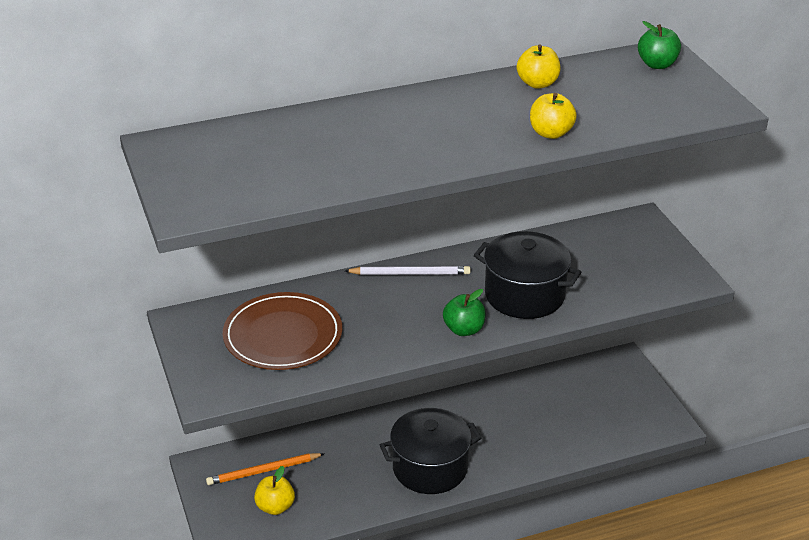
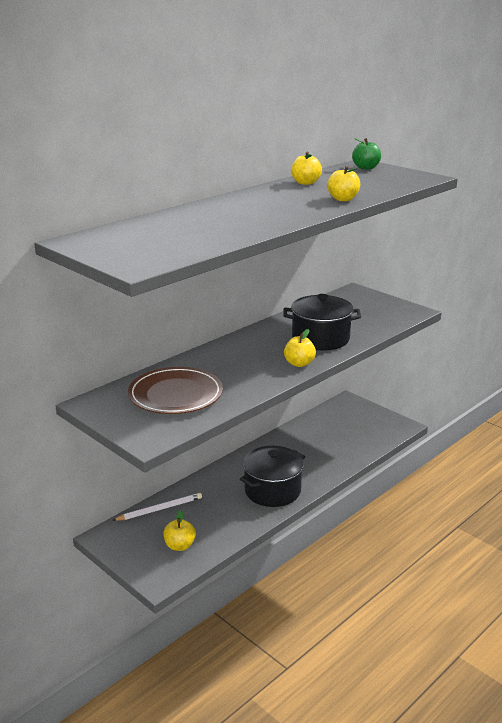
camera: 25 degrees left, 10 degrees down
orange pencil [206,453,324,485] -> none
white pencil [345,266,471,275] -> white pencil moved to [112,493,202,521]
green apple [443,289,486,336] -> yellow apple [284,329,316,367]

